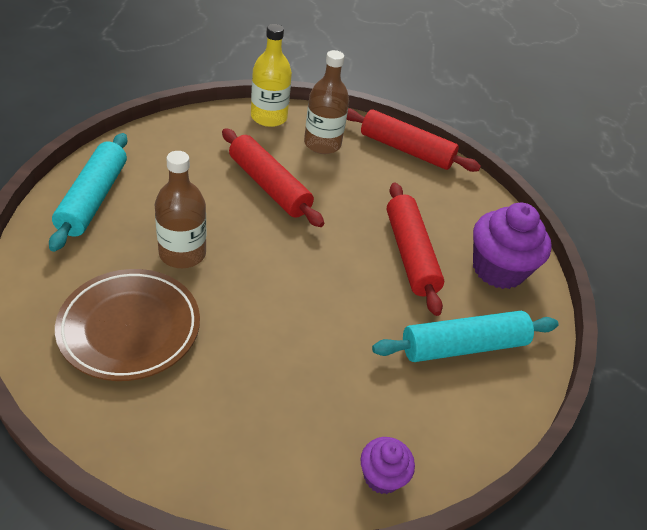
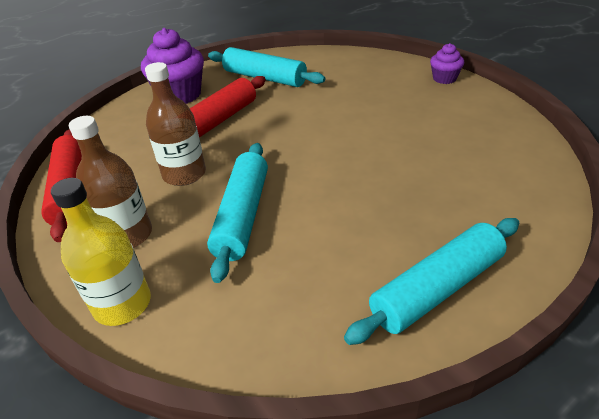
camera: 125 degrees left, 5 degrees down
brown plate [55,269,200,381] -> none
brown bottle [155,151,206,268] -> brown bottle moved to [145,62,206,186]
red rolling pin [222,128,324,227] -> turquoise rolling pin [207,143,268,283]
purple cupcake [360,437,415,494] -> purple cupcake moved to [430,43,464,84]

